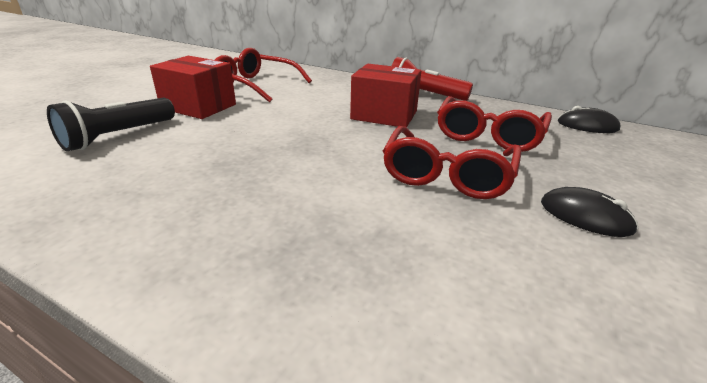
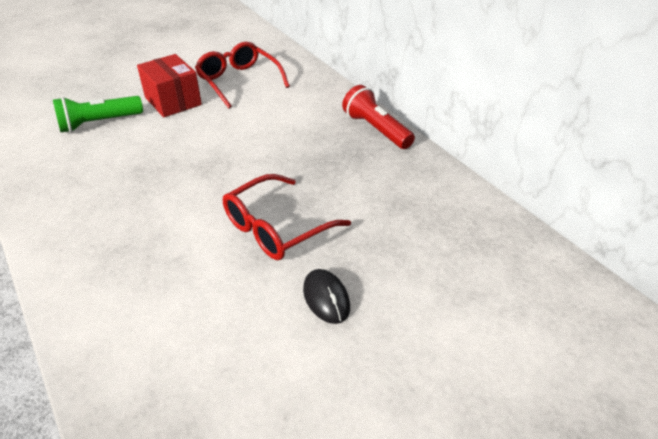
camera: 30 degrees right, 10 degrees up
black flashlight [47,98,175,151] -> green flashlight [53,96,143,133]
red box [350,64,421,128] -> none
red glasses [437,96,552,152] -> none
black mouse [557,106,620,133] -> none

